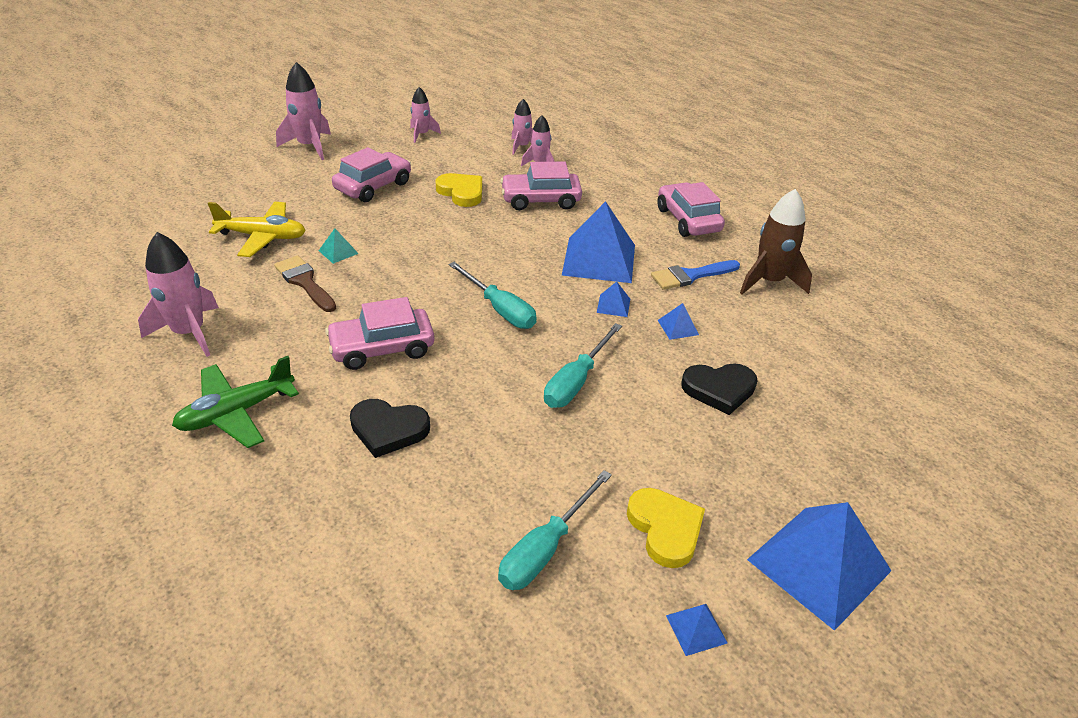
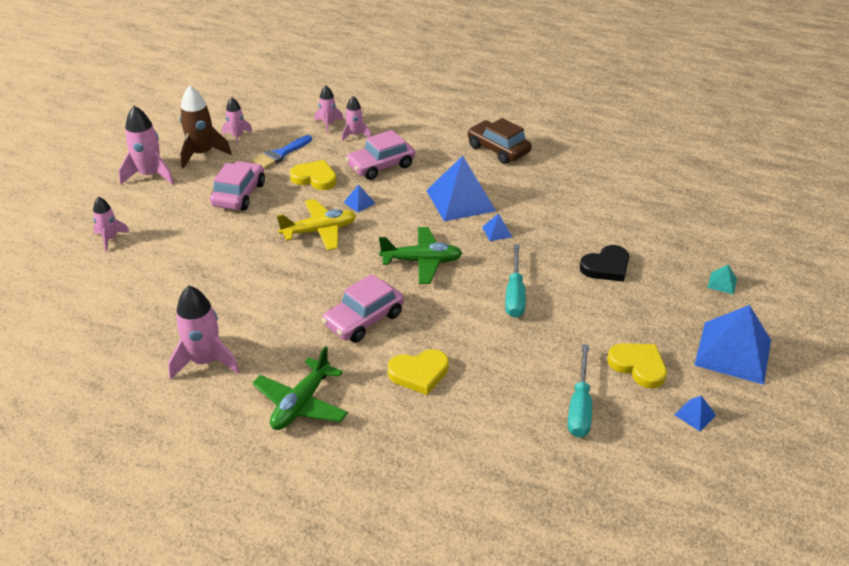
camera: 25 degrees left, 0 degrees up
yellow plane [208,202,306,257] -> yellow plane moved to [277,199,356,251]
brown brush [274,256,336,312] -> none
turquoise pyramid [318,228,359,264] -> turquoise pyramid moved to [707,265,737,295]
black heart [350,399,430,458] -> yellow heart [388,349,449,395]
turquoise screwdriver [449,262,537,329] -> green plane [379,227,462,284]
blue brush [651,260,740,290] -> blue brush moved to [252,135,312,169]
pink car [657,182,725,237] -> brown car [467,118,532,164]
blue pyramid [658,303,699,340] -> blue pyramid moved to [343,185,376,212]
brown rocket [740,189,812,295] -> brown rocket moved to [180,86,232,169]
none -> pink rocket [93,197,130,252]

